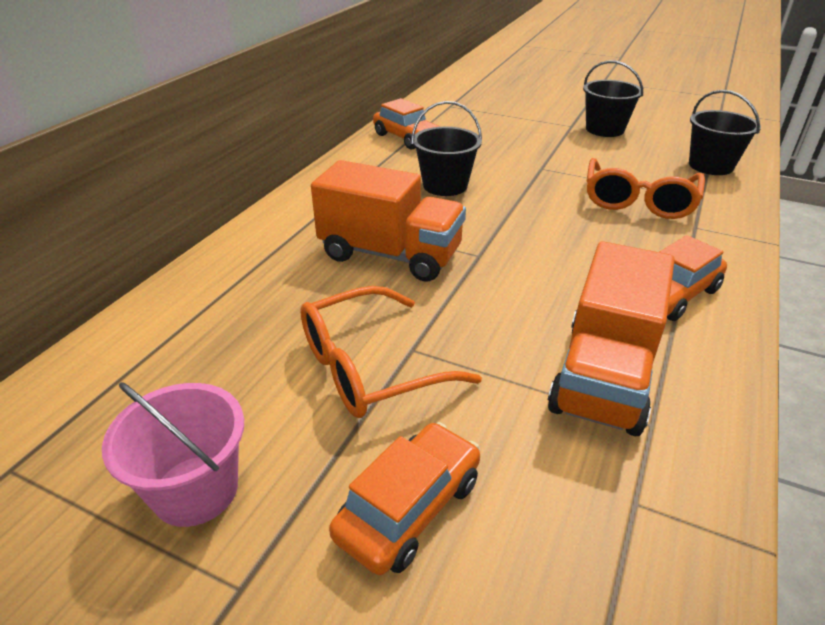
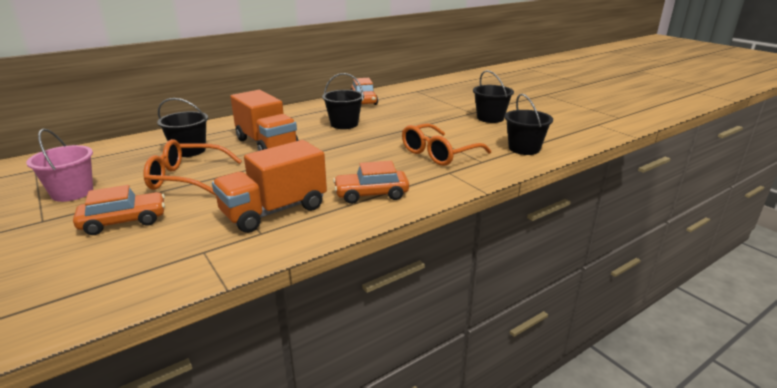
camera: 30 degrees right, 10 degrees down
none -> black bucket [157,98,208,157]

